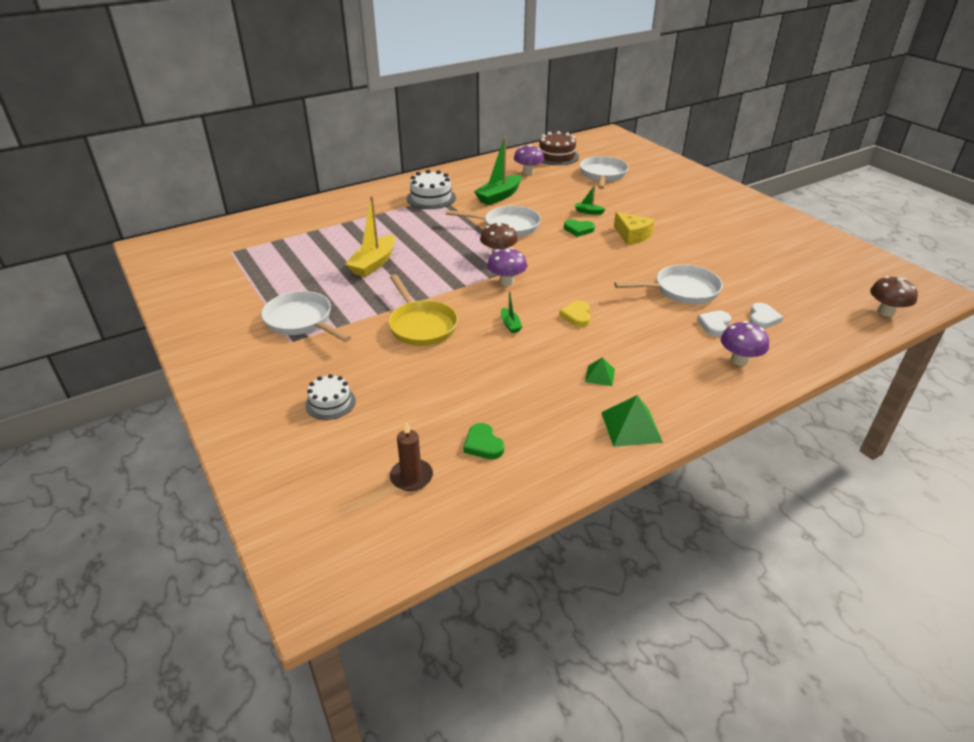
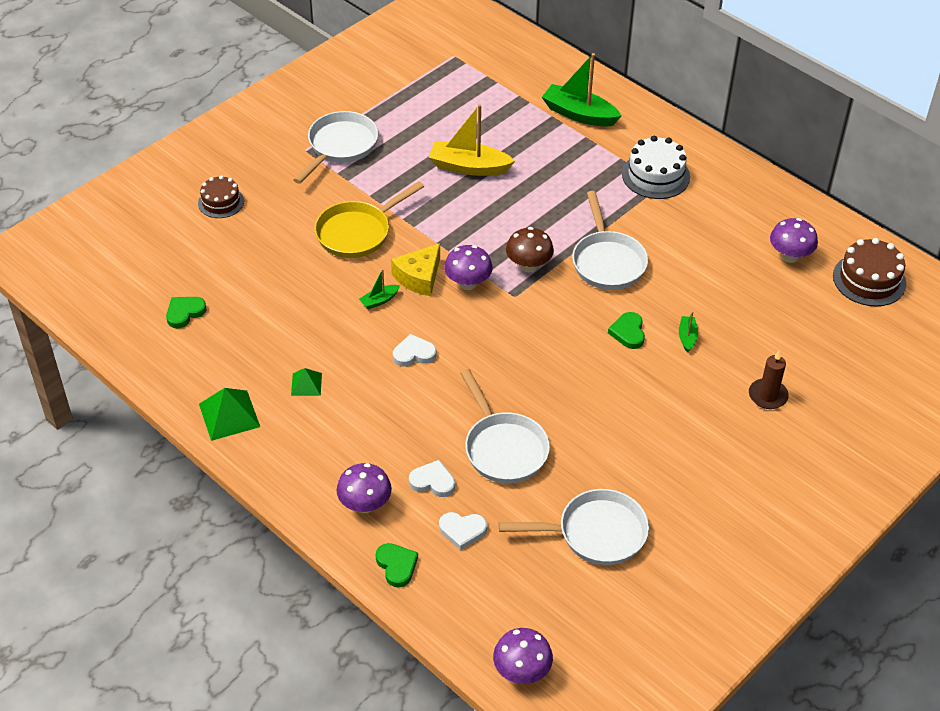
camera: 75 degrees right, 10 degrees up
white cake [305,374,356,420] -> brown cake [198,175,244,218]
brown candle [390,422,433,491] -> brown candle moved to [749,351,789,409]
green boat [474,136,522,205] -> green boat moved to [542,53,621,126]
yellow heart [559,301,591,327] -> white heart [393,334,436,367]
white pan [580,156,629,189] -> white pan moved to [499,489,649,565]
yellow cheese [614,212,655,245] -> yellow cheese moved to [391,243,440,296]
brown mushroom [870,276,918,317] -> purple mushroom [493,628,553,684]
none -> green heart [376,543,418,587]

